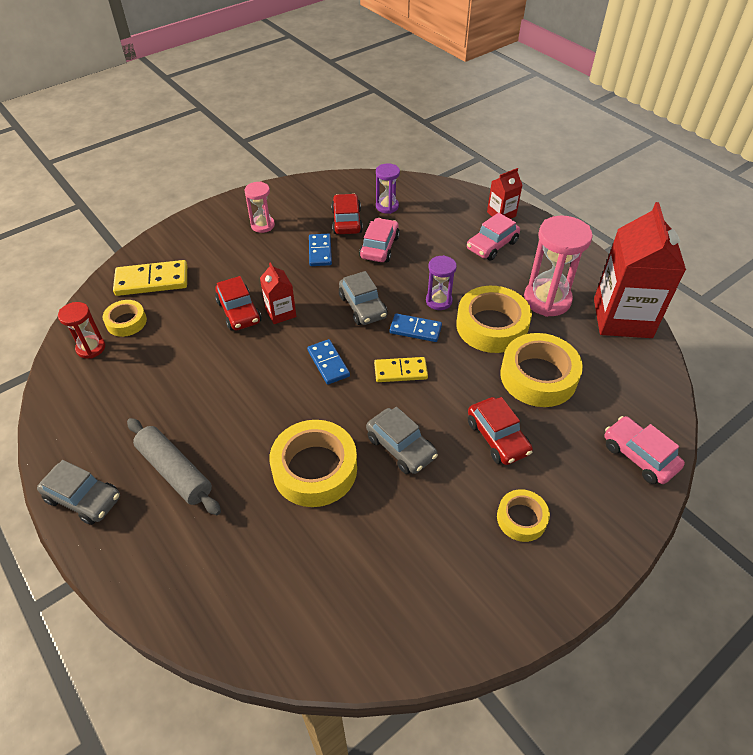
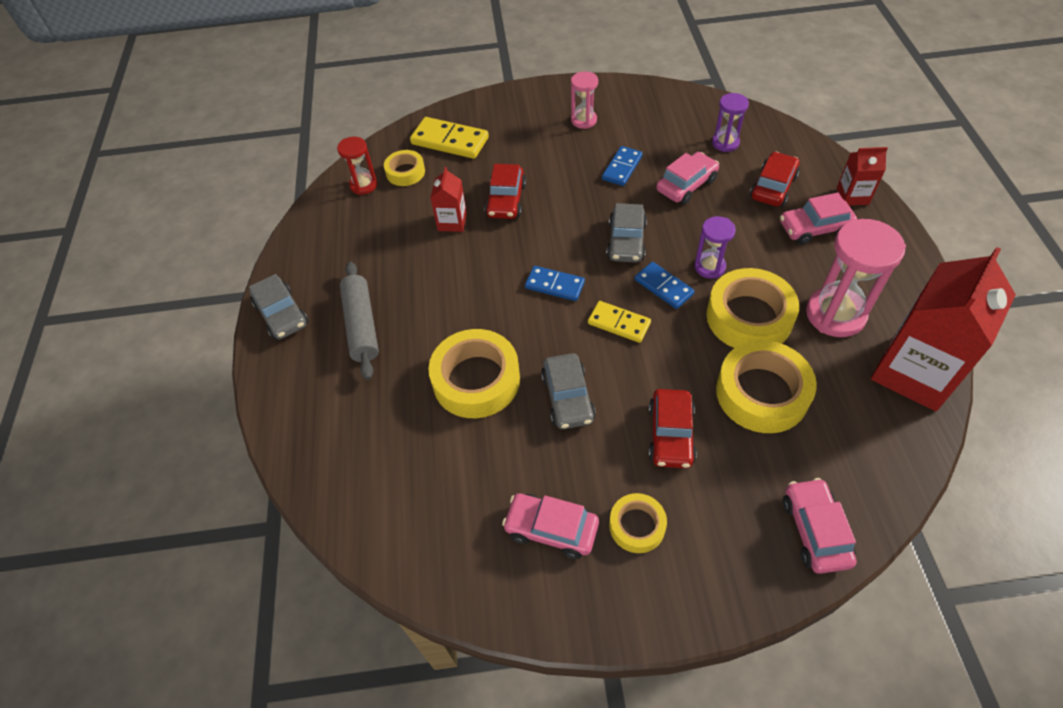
camera: 35 degrees right, 5 degrees up
red carton [260,262,296,324] -> red carton moved to [430,167,467,232]
blue domino [307,339,350,385] -> blue domino turned 75 degrees counterclockwise [525,266,585,301]
red car [331,194,363,234] -> red car moved to [750,152,800,207]
none -> pink car [502,493,599,559]

